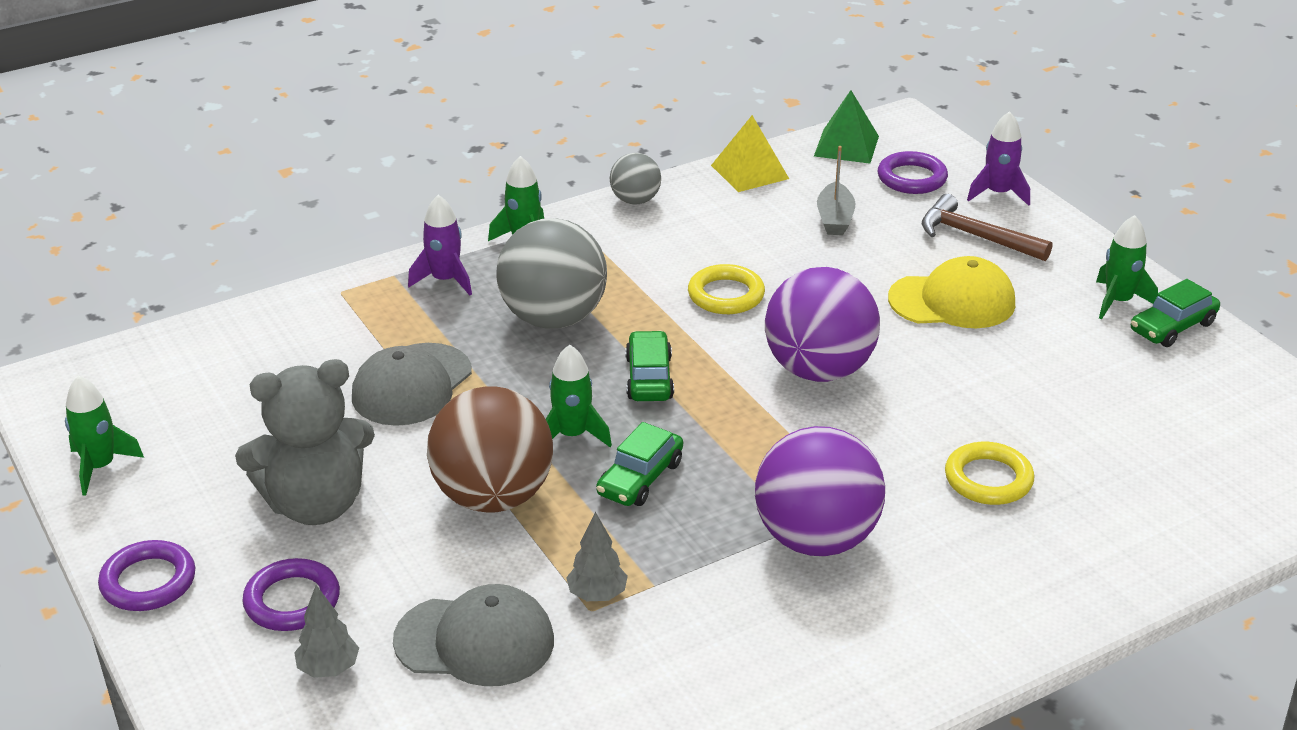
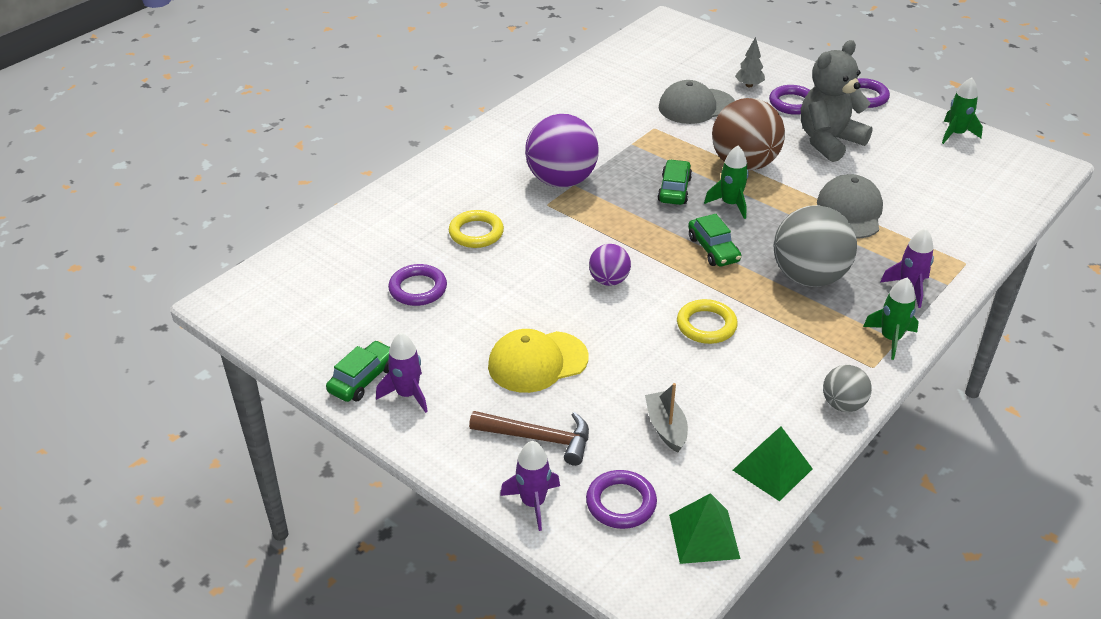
camera: 160 degrees right, 5 degrees up
grey tree [566,512,628,601] -> none
yellow pyramid [711,115,789,192] -> green pyramid [733,427,813,501]
purple ball [765,267,880,382] -> purple ball [589,244,631,286], size x0.52
green rocket [1096,215,1158,319] -> purple rocket [376,333,428,413]
none -> purple ring [388,264,447,306]

